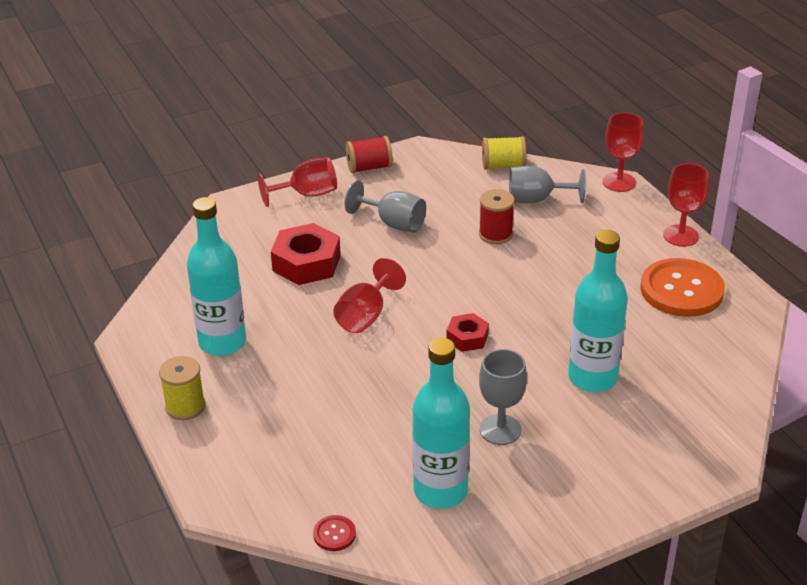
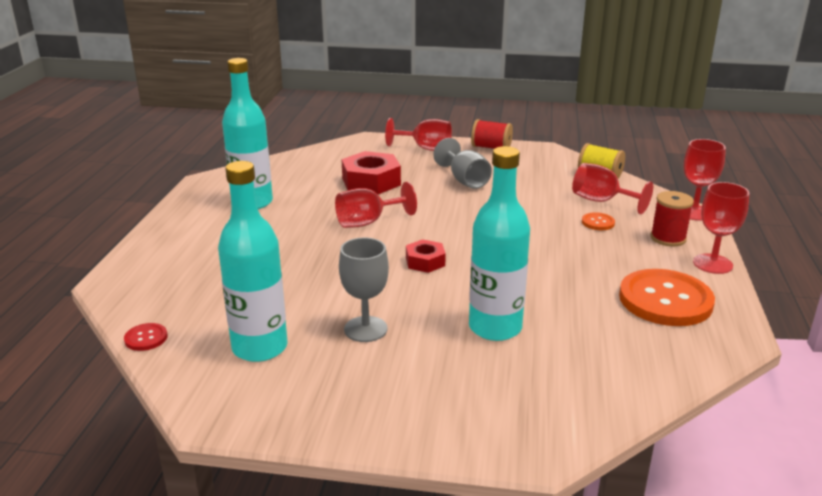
camera: 35 degrees right, 10 degrees down
yellow spool [159,356,205,420] -> none
red spool [479,189,515,244] -> red spool moved to [650,191,694,247]
grey goblet [509,166,586,203] -> red goblet [572,163,653,214]
none -> orange button [582,212,615,230]

